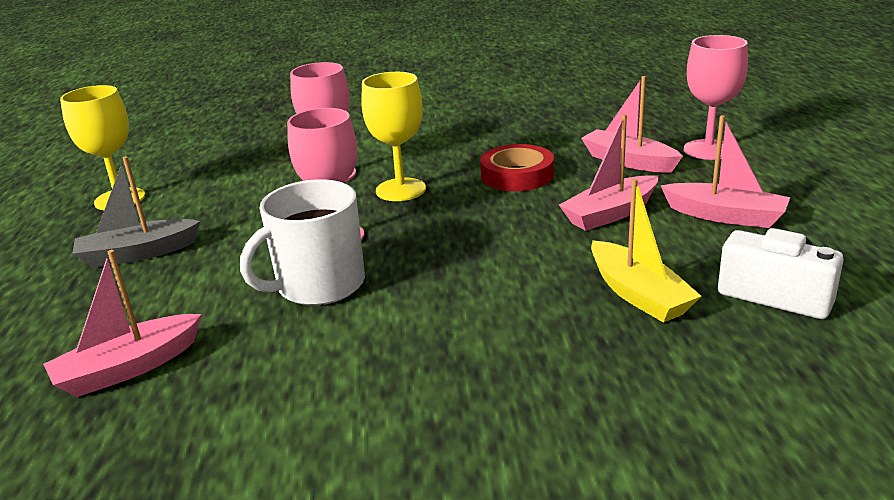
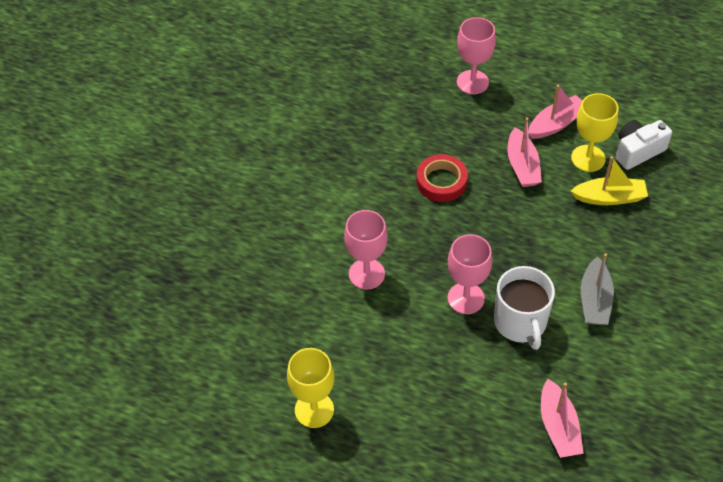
camera: 65 degrees left, 25 degrees up
grey boat [72,156,201,268] -> grey boat moved to [581,253,614,325]
yellow goblet [361,72,426,201] -> yellow goblet moved to [571,93,619,172]
pink boat [581,76,683,173] -> none

